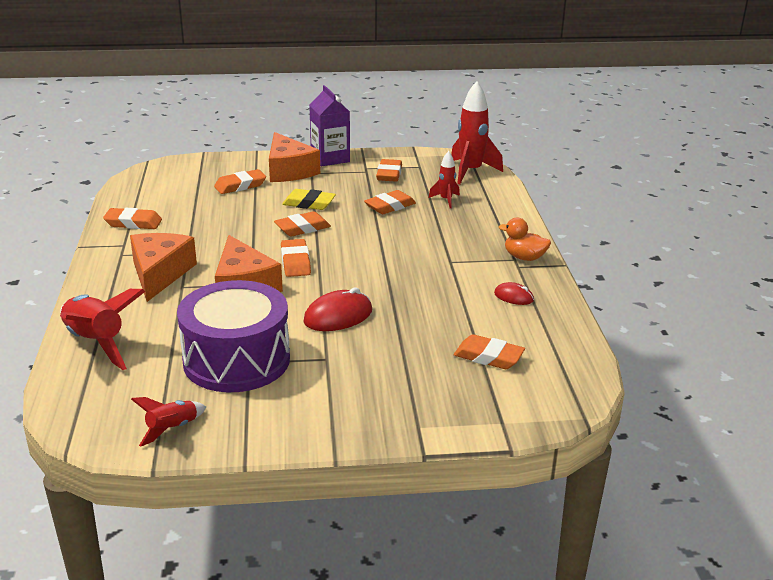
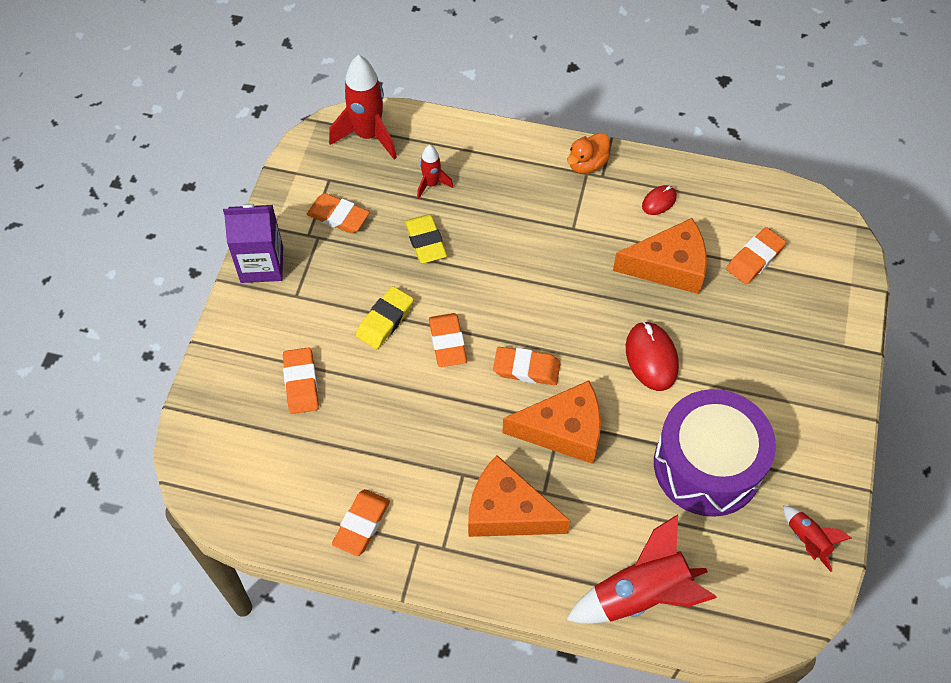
camera: 70 degrees left, 30 degrees up
orange cheese [269,132,320,182] -> orange cheese moved to [613,218,707,294]
orange eraser [364,190,416,214] -> yellow eraser [405,214,447,264]

